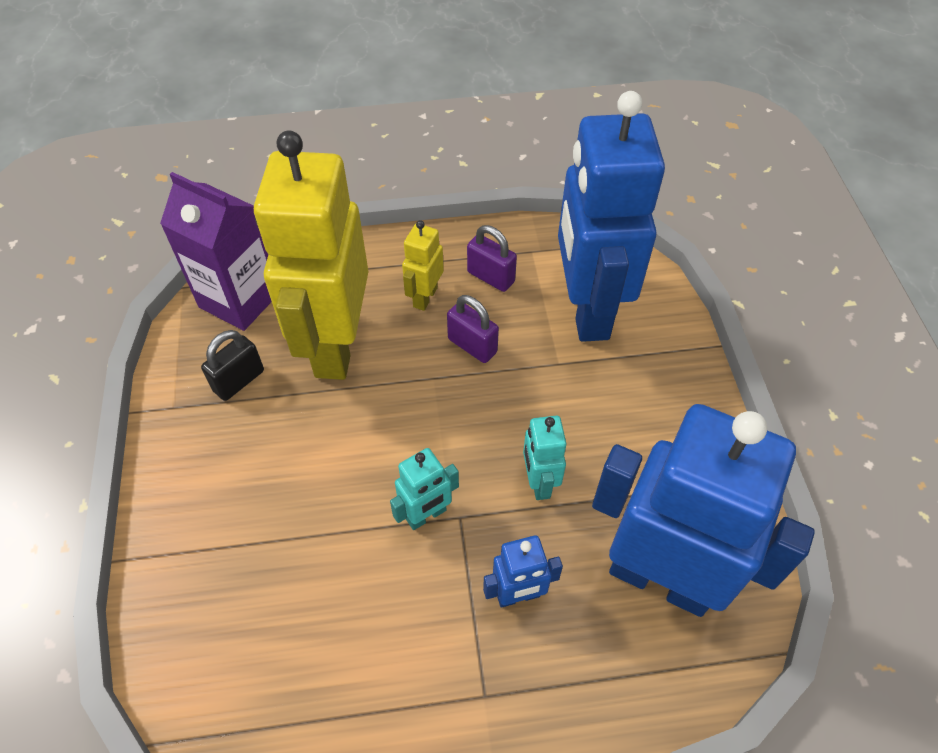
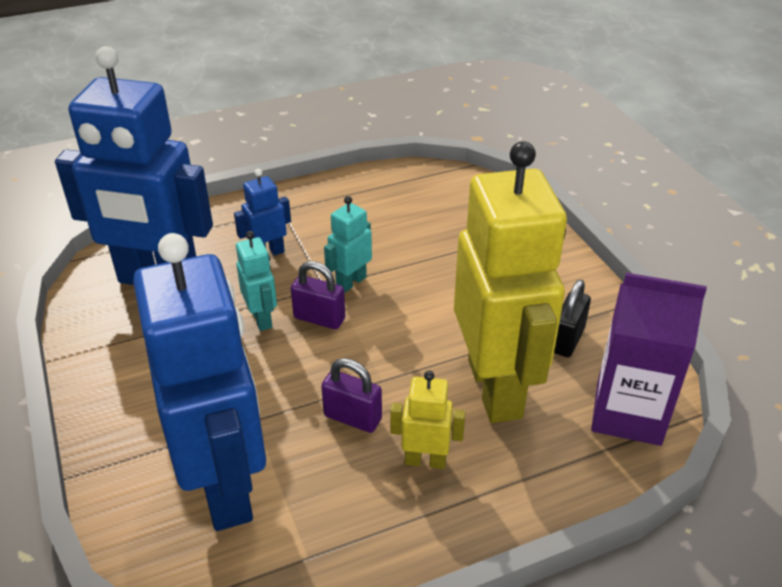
camera: 165 degrees right, 15 degrees down
yellow robot [402,220,444,311] -> yellow robot turned 90 degrees counterclockwise [390,371,466,469]
purple padlock [467,225,517,292] -> purple padlock moved to [291,261,345,329]

